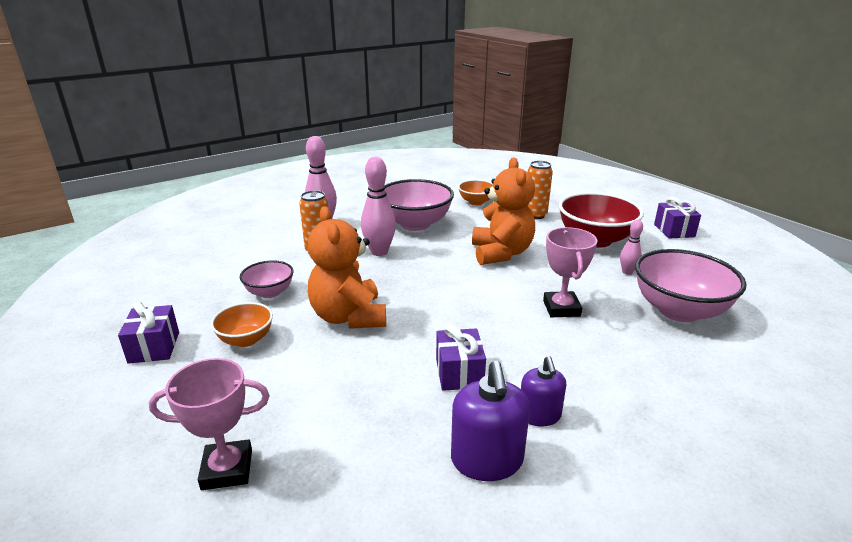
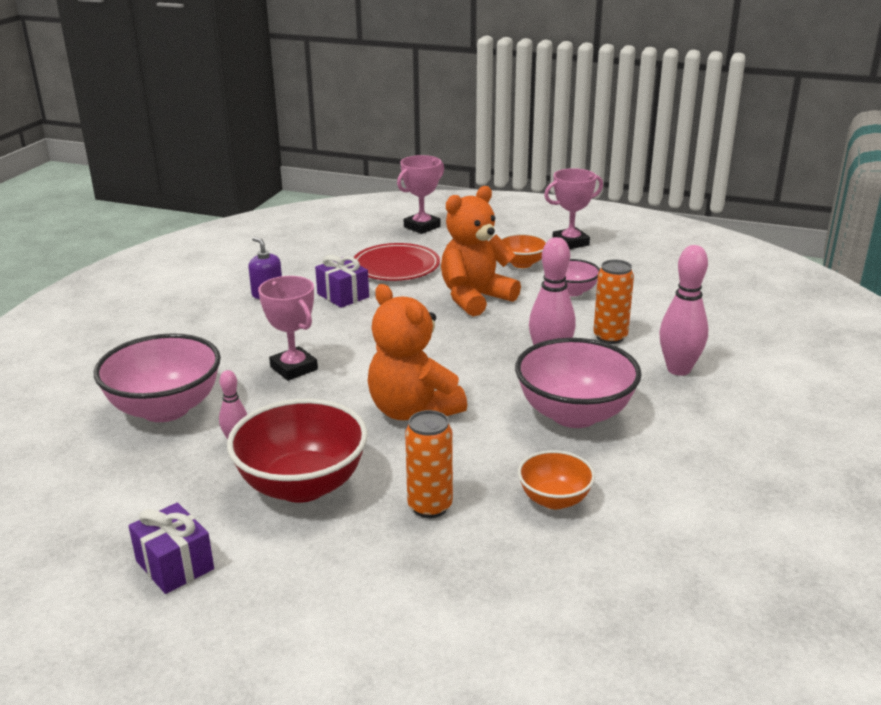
camera: 145 degrees right, 0 degrees up
purple gift [118,301,179,364] -> pink trophy [544,168,603,249]
orange teddy bear [308,206,386,329] -> orange teddy bear turned 75 degrees counterclockwise [441,186,521,316]
purple soap dispenser [451,361,530,481] -> none
none -> red plate [353,243,440,281]

